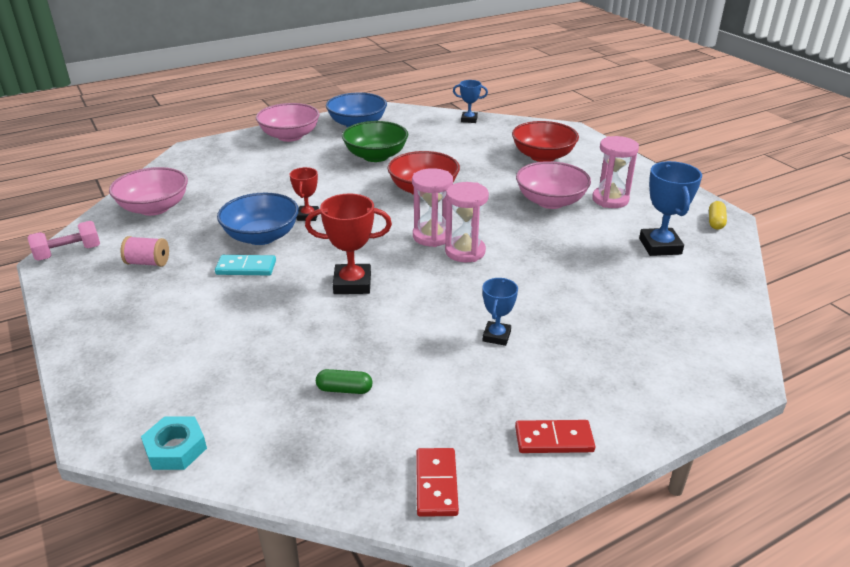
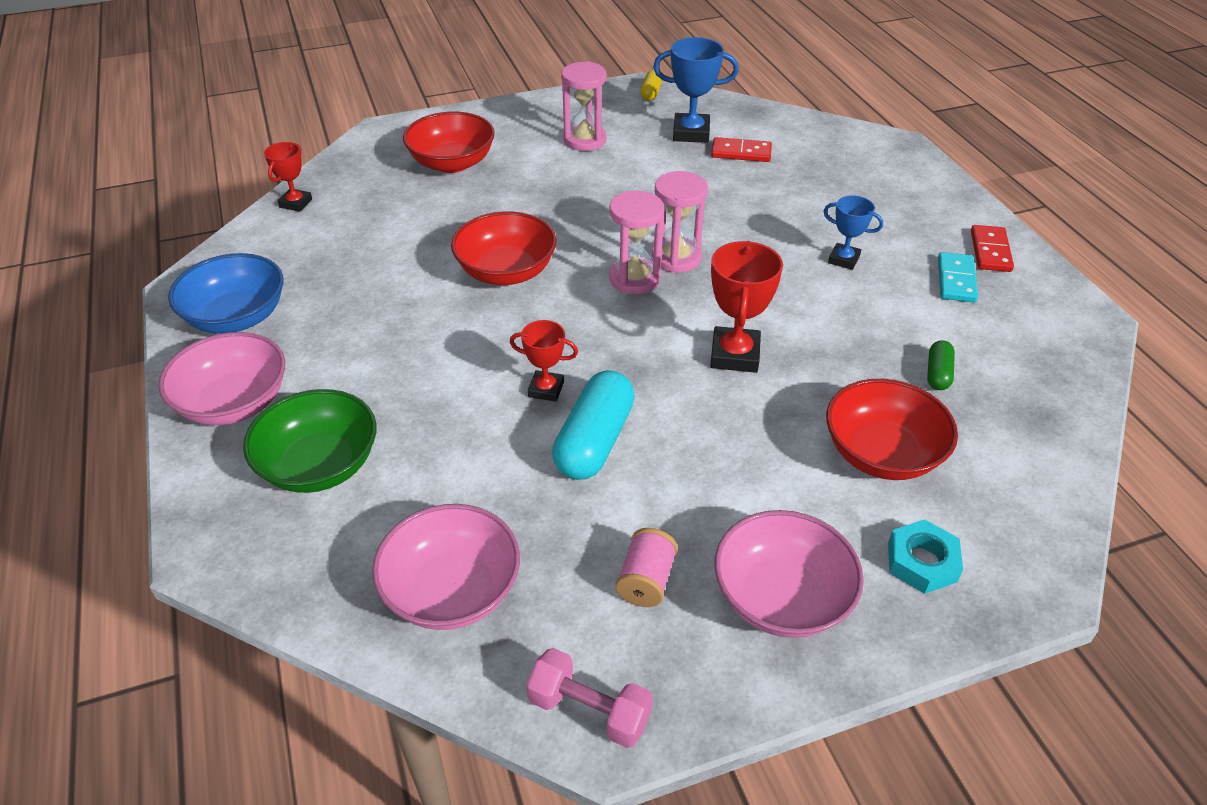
camera: 80 degrees left, 10 degrees up
pink dumbbell [27,221,100,261] -> pink dumbbell turned 45 degrees counterclockwise [526,648,653,748]
turquoise nut [141,416,207,470] -> turquoise nut moved to [888,519,963,594]
turquoise domino [215,255,276,275] -> turquoise domino moved to [938,252,978,303]
blue bowl [217,193,299,245] -> turquoise capsule [552,370,635,480]
green bowl [342,121,408,162] -> green bowl moved to [243,389,376,493]
red domino [416,448,459,517] -> red domino moved to [711,137,772,162]
blue trophy [453,80,488,123] -> red trophy [264,142,312,212]
pink bowl [516,161,591,209] -> pink bowl moved to [714,510,864,638]
yellow capsule [709,201,727,230] -> yellow capsule turned 75 degrees clockwise [641,70,662,100]
none -> red bowl [826,379,958,480]

